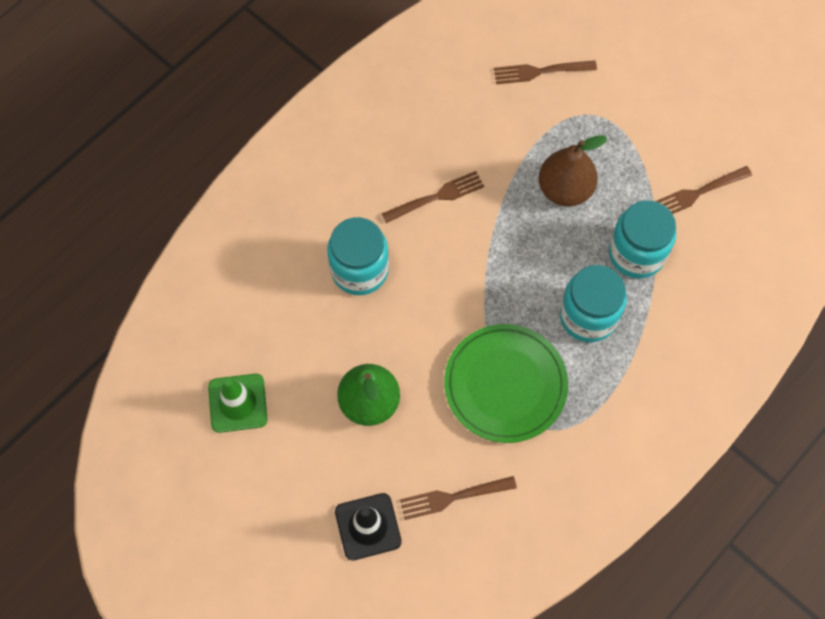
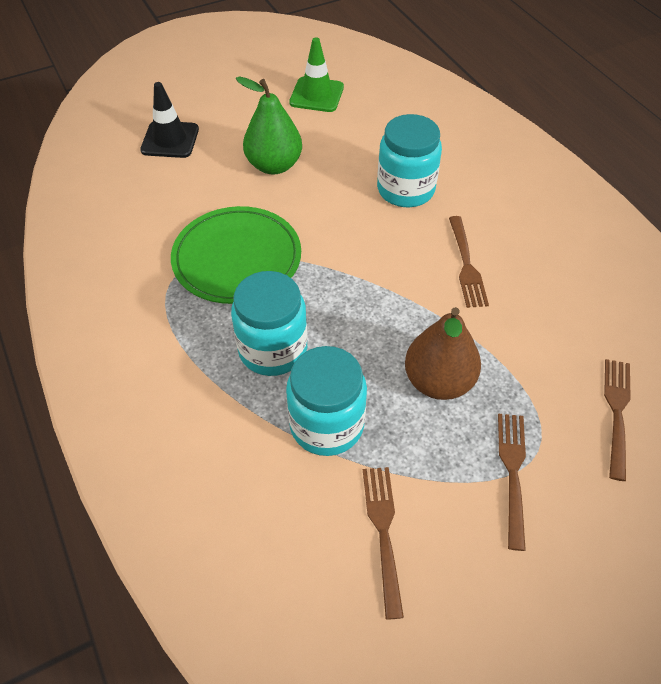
camera: 110 degrees right, 15 degrees down
brown fork [400,476,517,520] -> brown fork moved to [498,414,526,551]

